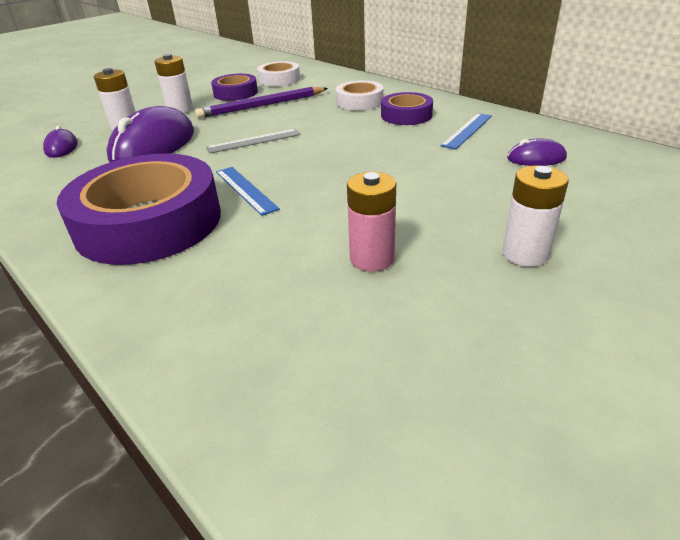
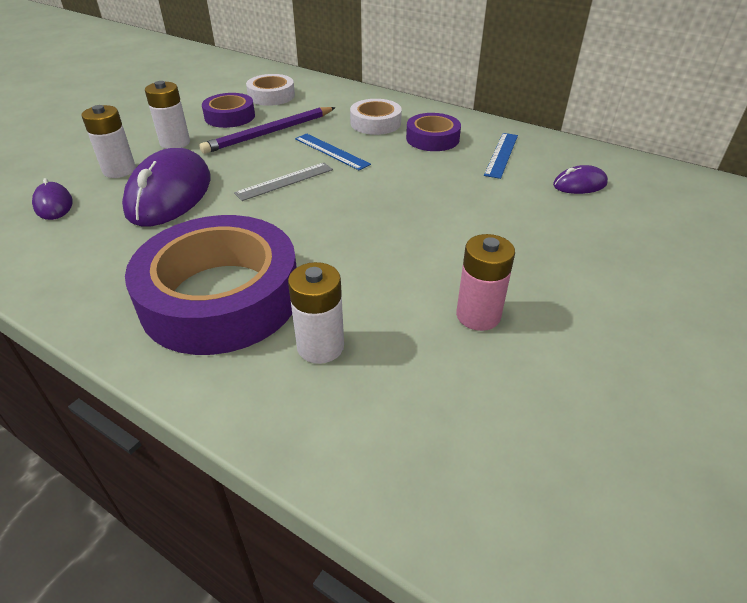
camera: 15 degrees left, 5 degrees up
blue ruler [216,167,280,216] -> blue ruler moved to [295,133,371,171]
white battery [502,166,569,267] -> white battery moved to [288,262,344,364]

